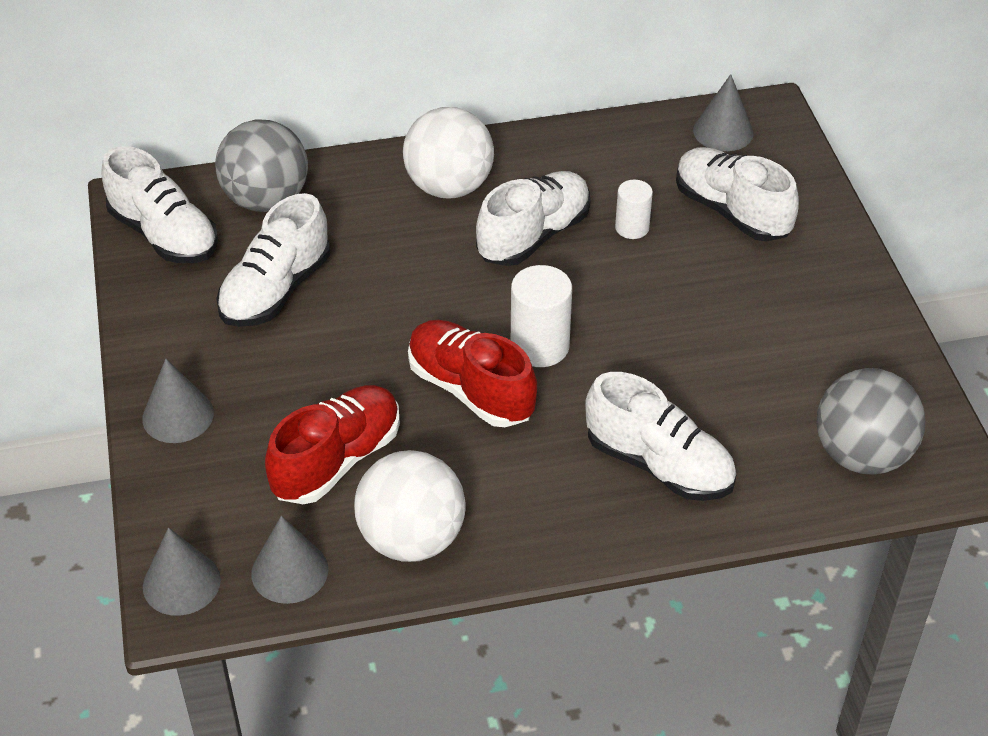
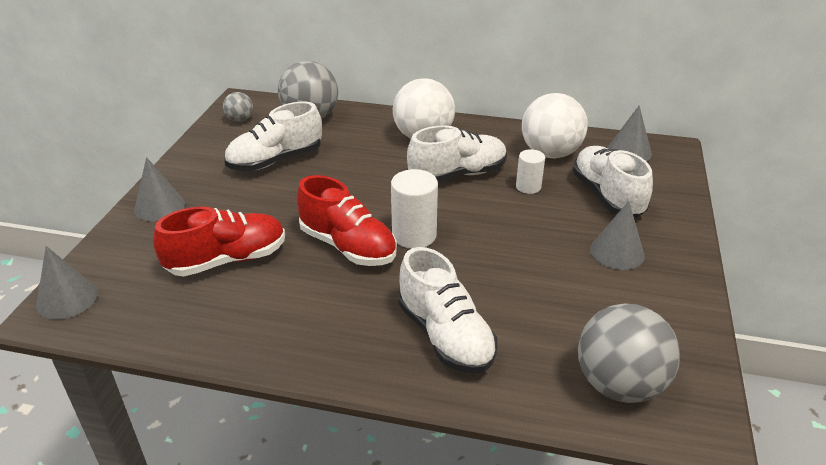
camera: 25 degrees right, 10 degrees down
white shoe [101,146,218,263] -> grey ball [223,92,253,122]
grey cone [251,516,328,604] -> grey cone moved to [590,201,645,270]
white ball [354,450,466,562] -> white ball moved to [522,93,588,158]
red shoe [408,320,537,427] -> red shoe turned 150 degrees clockwise [296,175,397,266]

